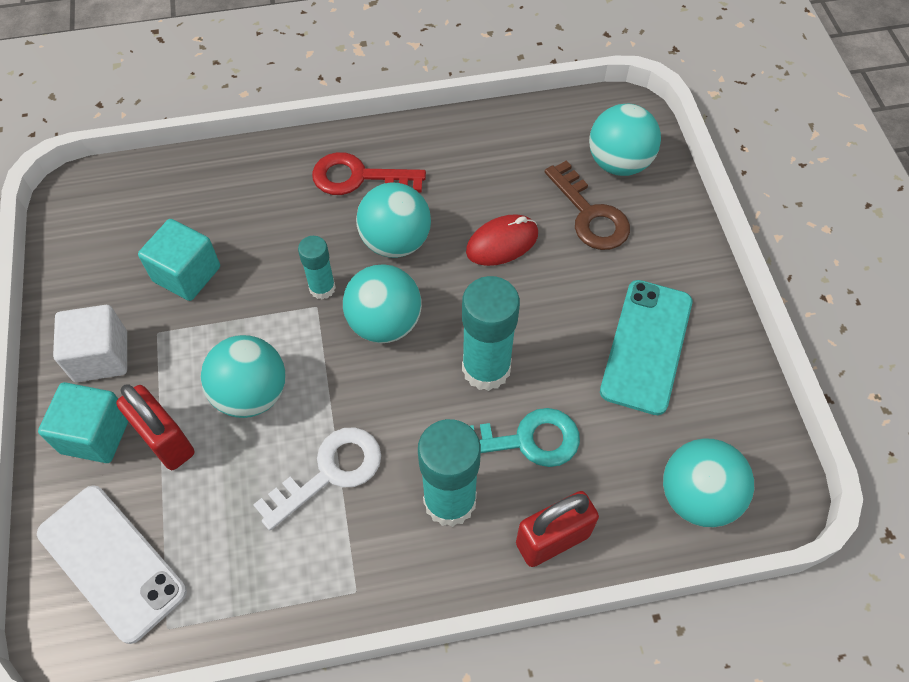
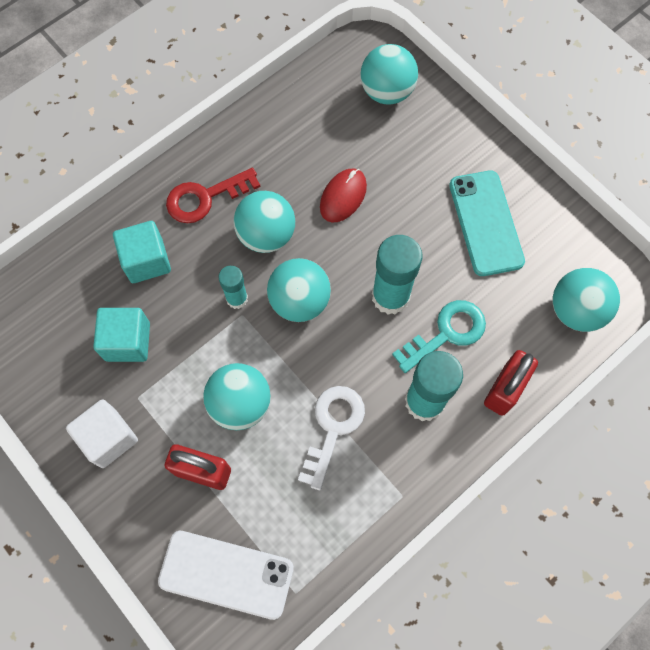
camera: 30 degrees left, 10 degrees up
turquoise cube [38,382,129,463] -> turquoise cube moved to [113,221,171,283]
brown key [545,160,630,250] -> none

